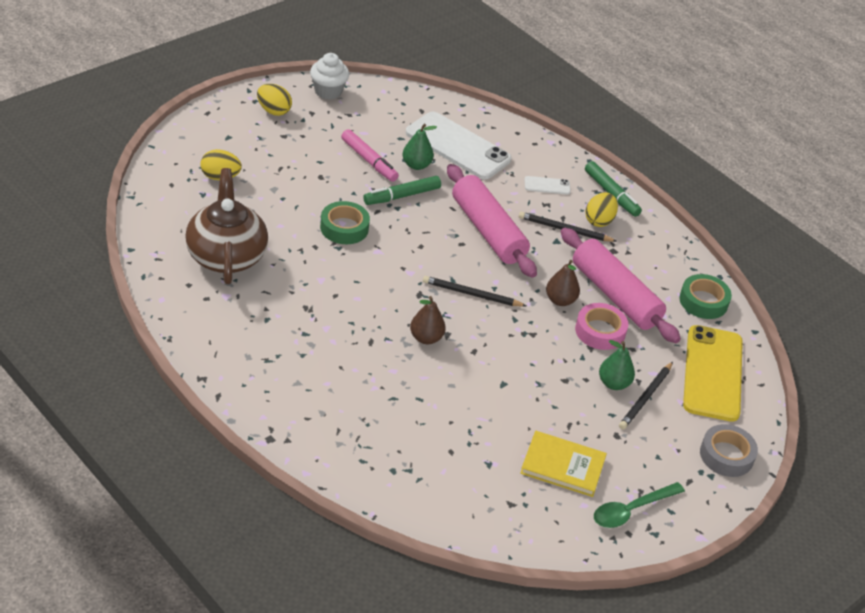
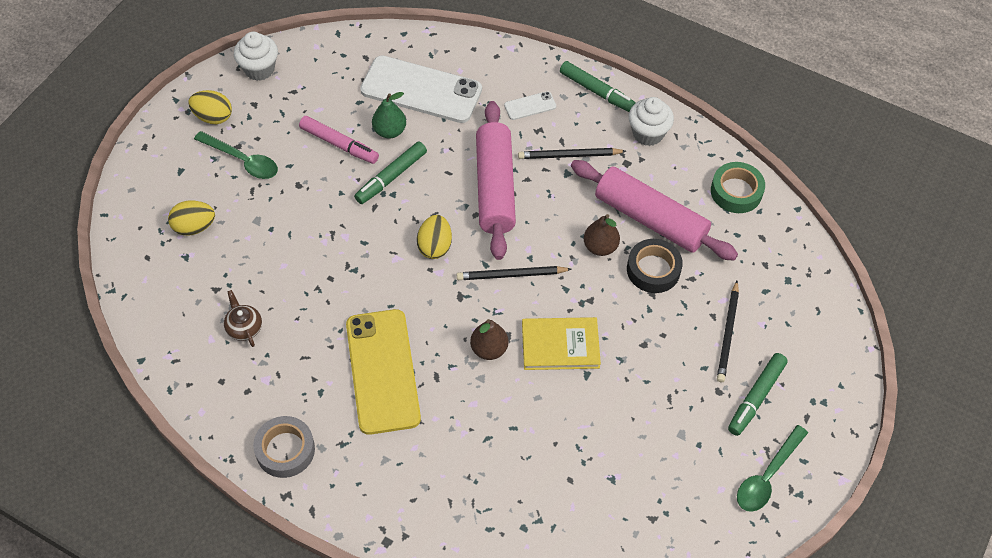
camera: 15 degrees left, 15 degrees up
brown teapot [185,168,268,284] -> brown teapot [224,290,262,347], size x0.42
green tape [320,201,370,244] -> none
pink rolling pin [447,164,537,278] -> pink rolling pin turned 45 degrees clockwise [476,101,516,260]
yellow book [520,431,607,497] -> yellow book moved to [522,317,601,370]
pink tape [575,303,628,350] -> black tape [627,239,683,293]
yellow egg [585,192,618,227] -> yellow egg moved to [417,215,452,259]
green pear [599,340,635,390] -> none
yellow phone [683,325,743,422] -> yellow phone moved to [346,309,421,435]
grey tape [700,424,758,477] -> grey tape moved to [253,416,315,478]
none -> green spoon [194,131,278,179]
none -> white cupcake [629,97,674,146]
none -> green marker [728,353,788,436]

